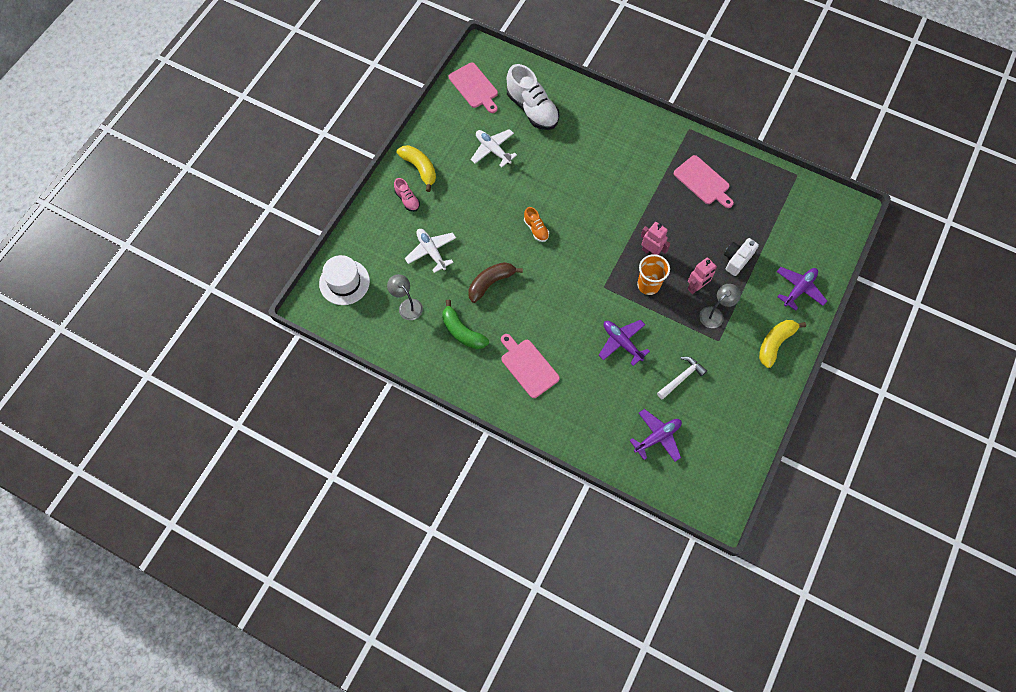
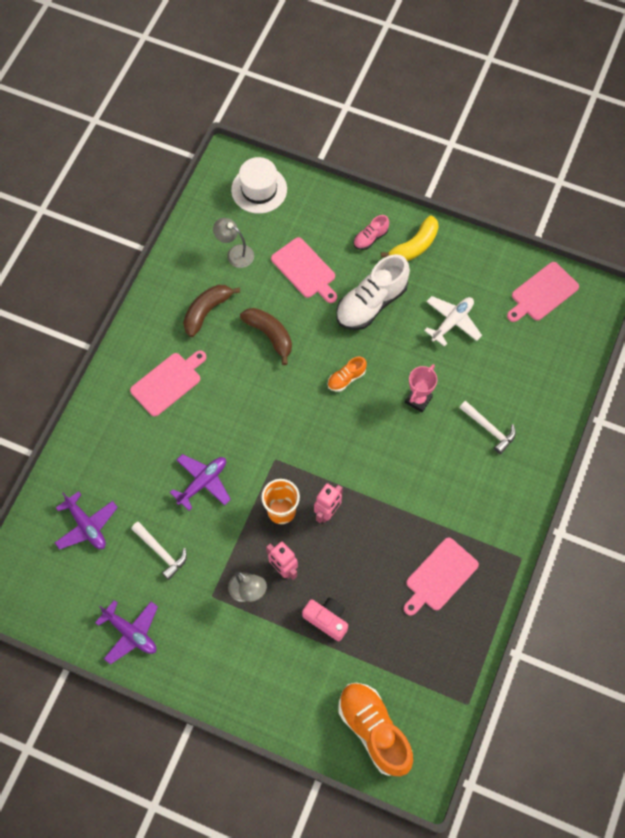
camera: 85 degrees right, 0 degrees up
grey lamp [387,274,423,320] -> grey lamp turned 105 degrees counterclockwise [213,218,254,268]
white plane [405,229,456,273] -> pink cutting board [271,237,337,303]
green banana [442,300,489,349] -> brown banana [183,285,241,337]
white shoe [507,64,559,130] -> white shoe moved to [336,254,410,330]
white camera [724,238,759,276] -> pink camera [302,598,348,641]
yellow banana [759,320,806,368] -> none
purple plane [777,267,827,311] -> purple plane moved to [95,600,158,665]
none -> orange shoe [339,683,413,776]
none -> pink trophy [405,364,437,412]
none -> white hammer [459,401,516,454]

